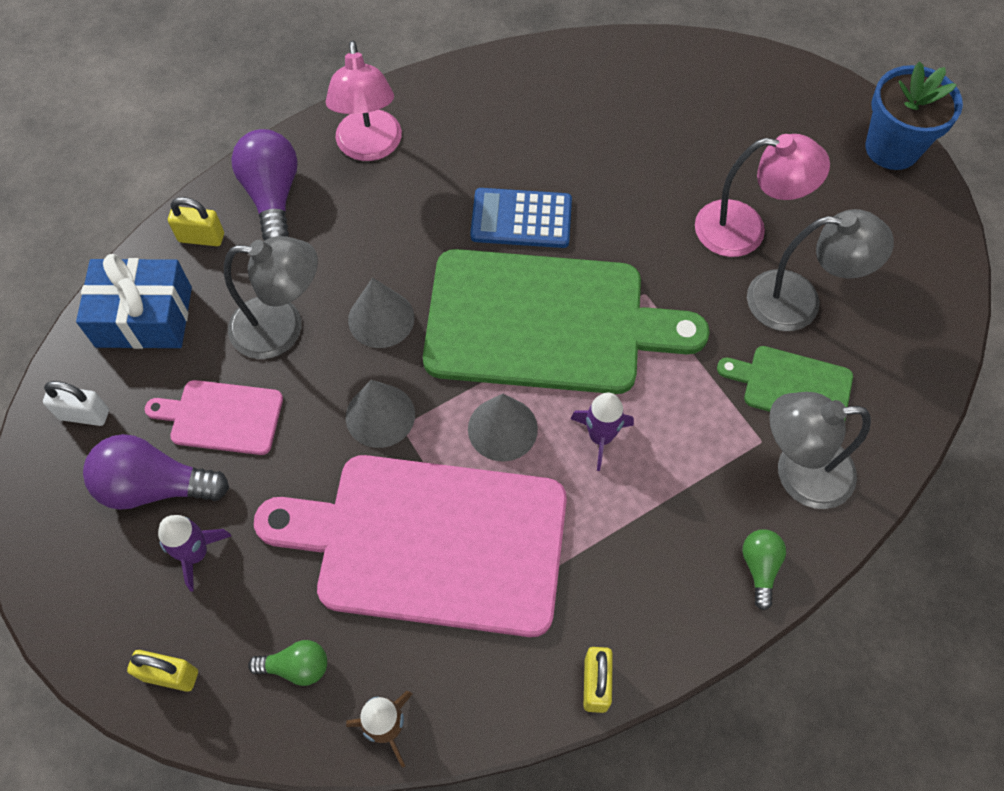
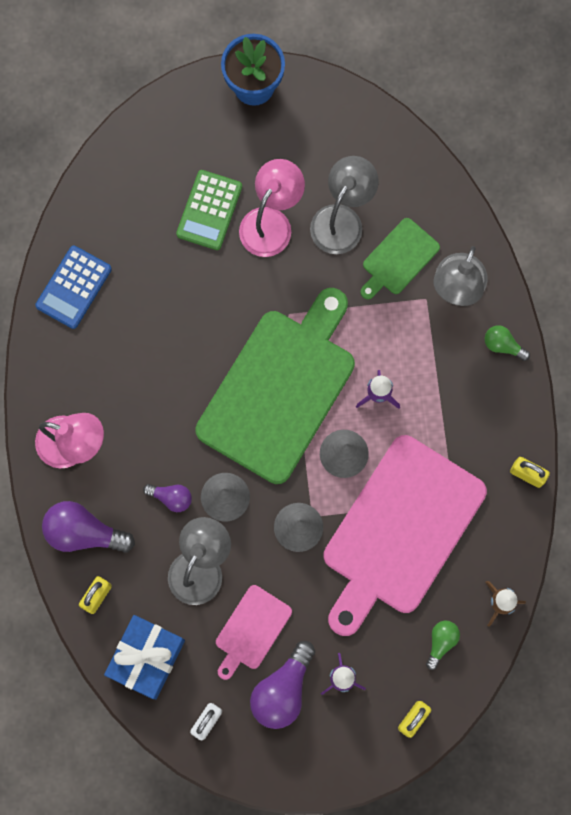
camera: 65 degrees left, 15 degrees up
blue calculator [470,188,572,248] -> blue calculator moved to [35,246,112,329]
none -> purple light bulb [143,484,192,512]
none -> green calculator [176,170,242,250]

